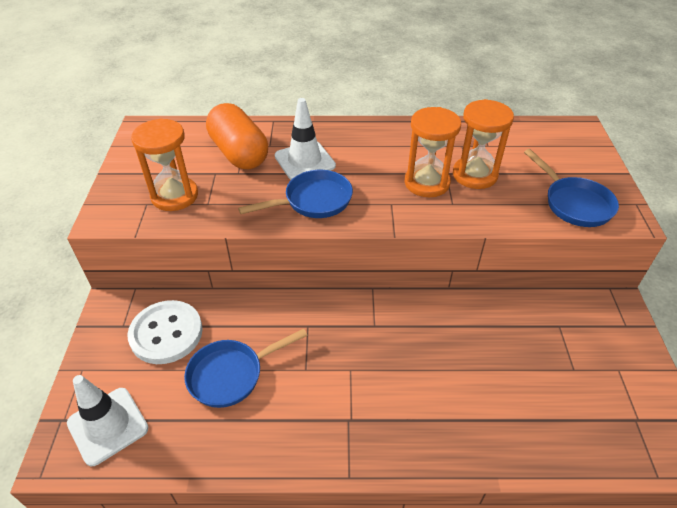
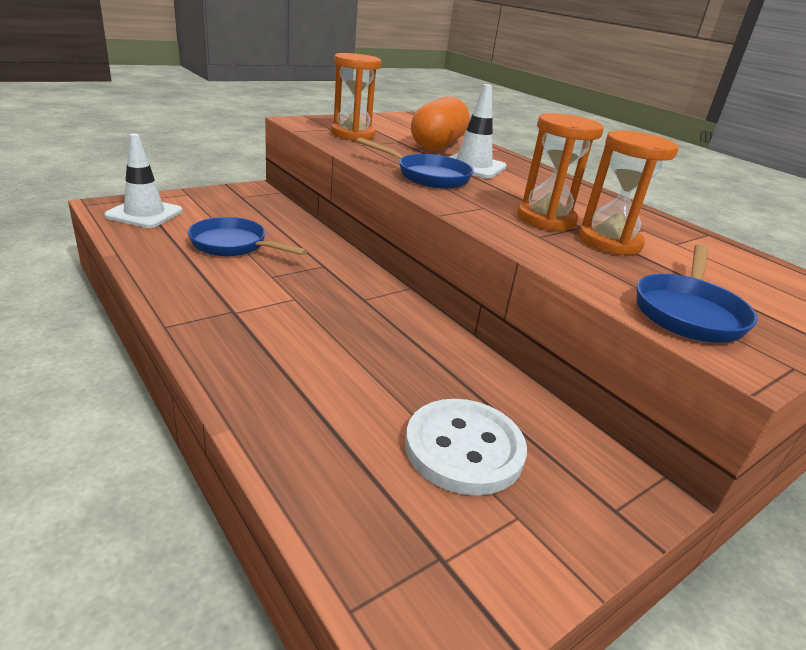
camera: 50 degrees right, 15 degrees down
white button [127,300,203,364] -> white button moved to [405,399,527,496]

